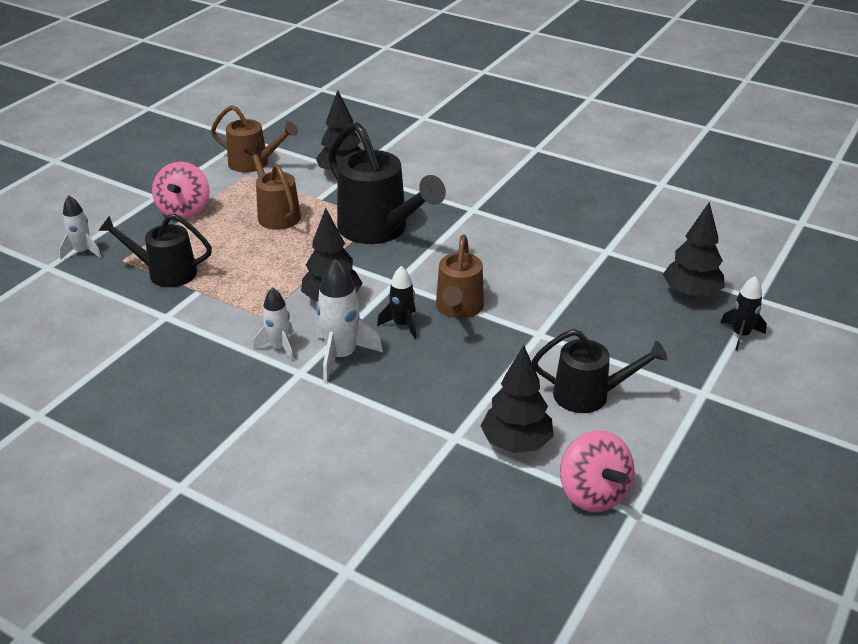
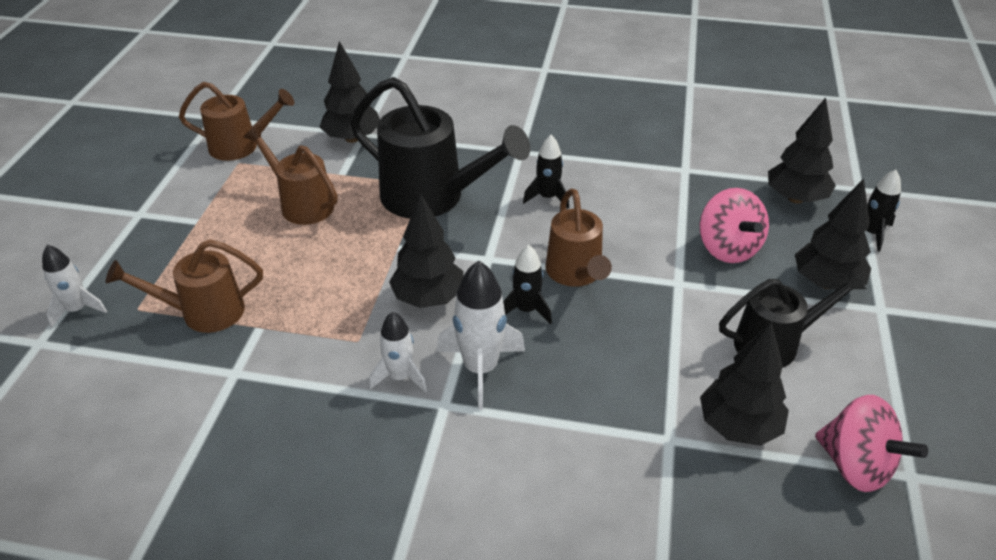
camera: 20 degrees left, 5 degrees up
black watering can [98,214,212,287] -> brown watering can [106,240,263,333]
pink spinning top [152,162,210,219] -> pink spinning top moved to [700,188,769,263]
none -> black rocket [523,135,569,209]
none -> black tree [795,179,871,290]

